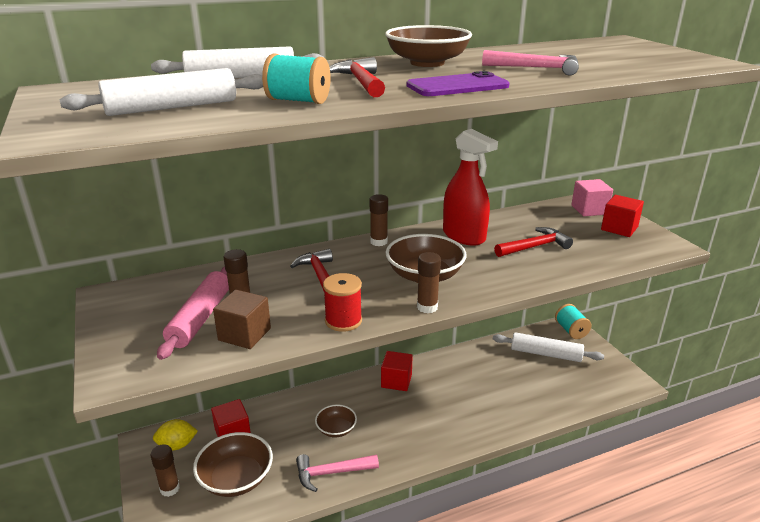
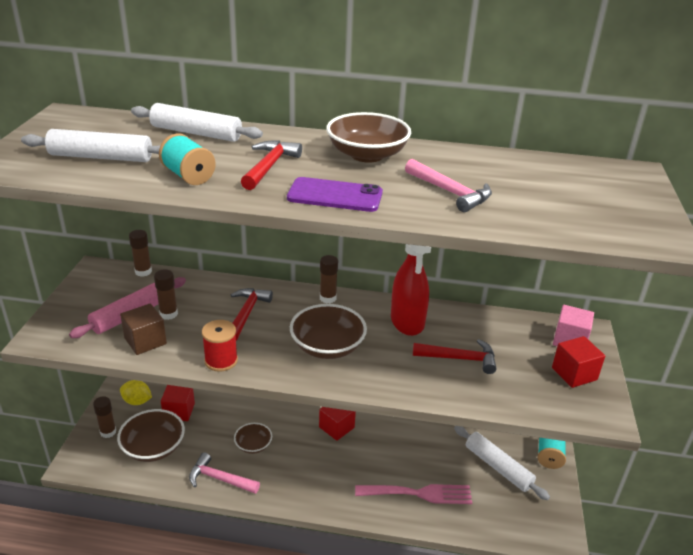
camera: 30 degrees right, 5 degrees up
brown glue stick [417,252,441,313] -> brown glue stick moved to [129,230,152,277]
none -> pink fork [355,484,472,504]

